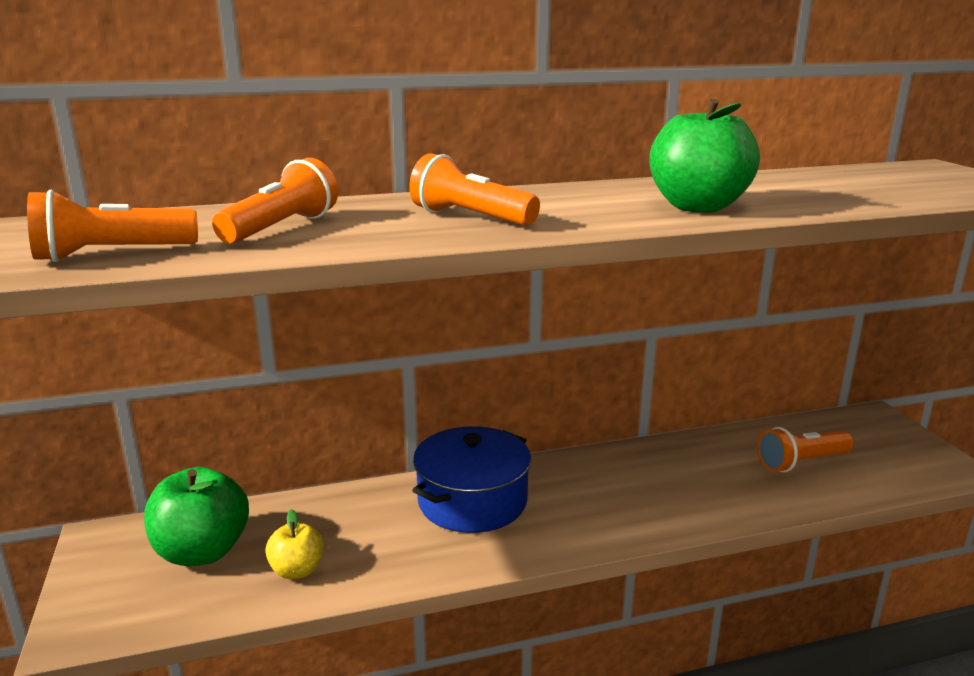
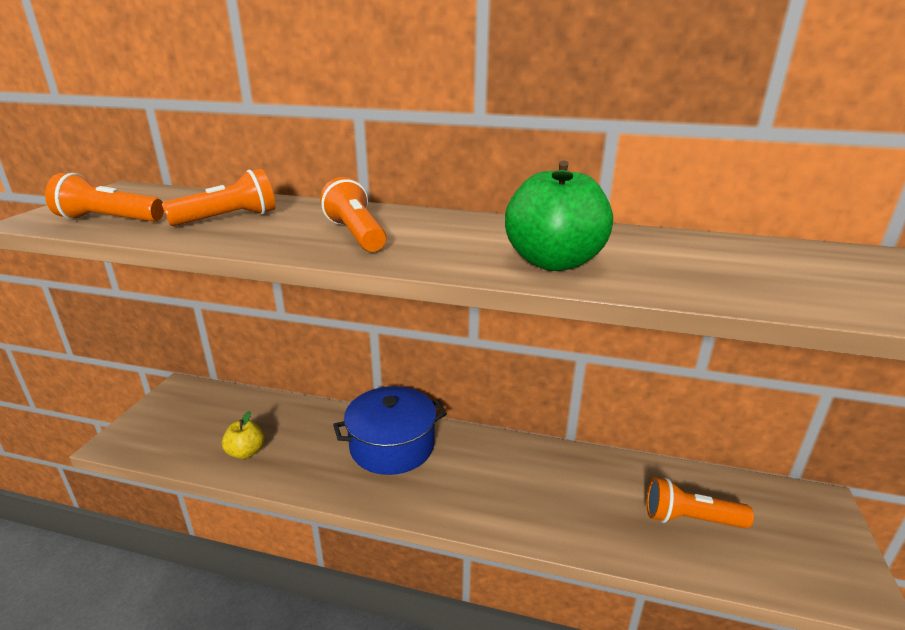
camera: 30 degrees right, 5 degrees up
green apple [144,467,249,566] -> none

